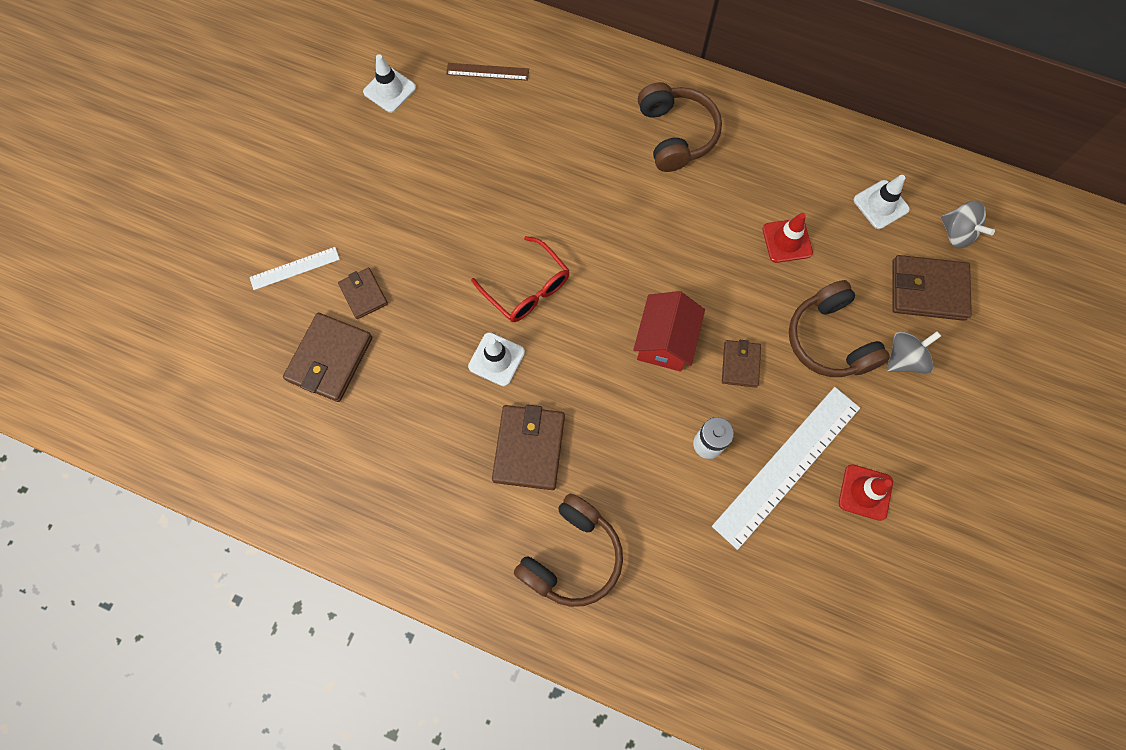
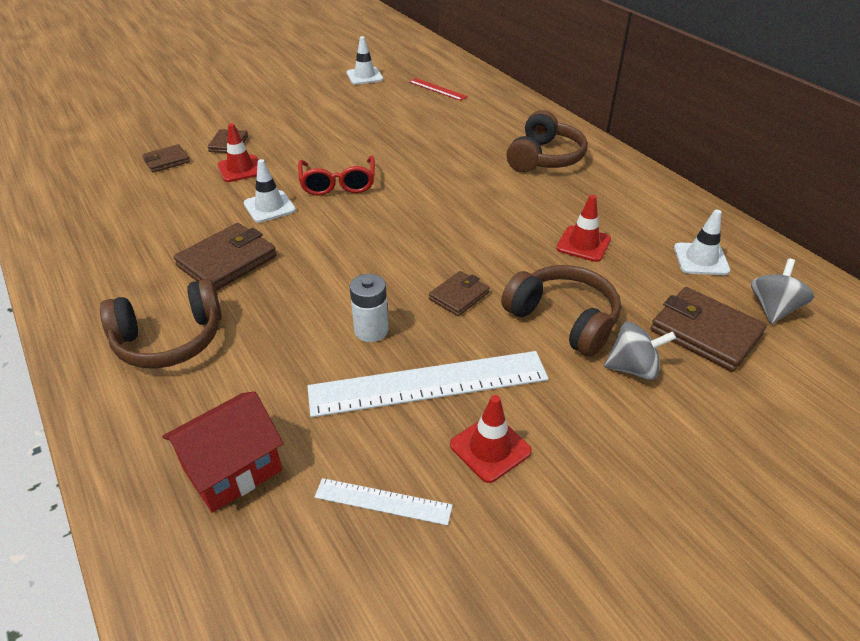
camera: 35 degrees right, 30 degrees down
white ruler [250,247,340,290] -> white ruler moved to [314,478,453,526]
brown wallet [283,313,372,402] -> brown wallet [142,144,190,172], size x0.59
brown ruler [446,63,529,81] -> red ruler [409,78,468,101]
red house [633,291,705,372] -> red house moved to [162,391,284,513]
brown headphones [789,280,890,377] -> brown headphones turned 120 degrees clockwise [501,265,621,357]
grey spinning top [941,200,995,248] -> grey spinning top turned 150 degrees counterclockwise [751,259,814,324]
none -> red traffic cone [218,123,258,182]

